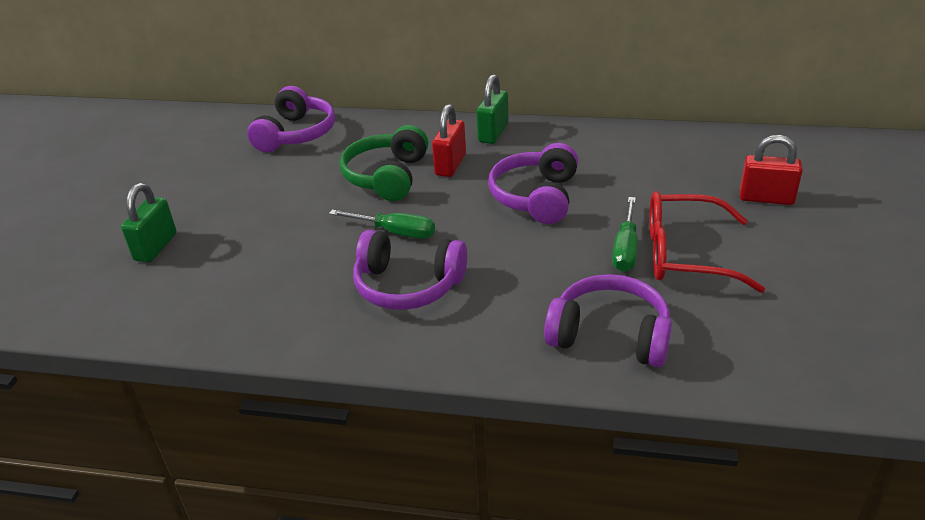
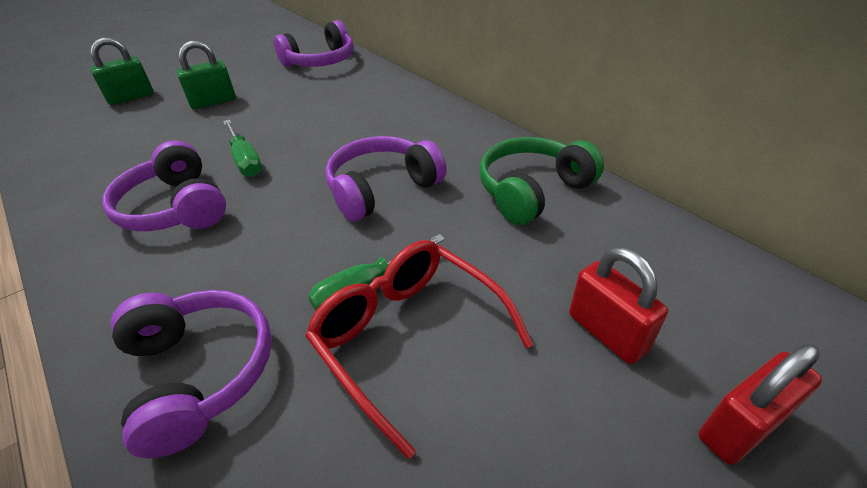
camera: 40 degrees right, 5 degrees up
green headphones [340,125,428,201] -> green headphones moved to [479,137,604,225]
red padlock [432,104,466,177] -> red padlock moved to [698,344,822,465]
green padlock [477,74,509,144] -> green padlock moved to [176,41,236,109]

